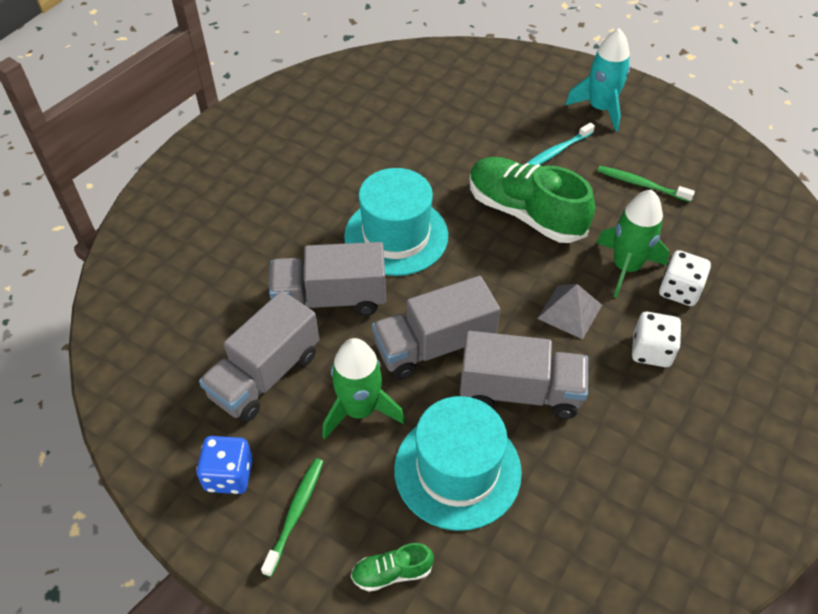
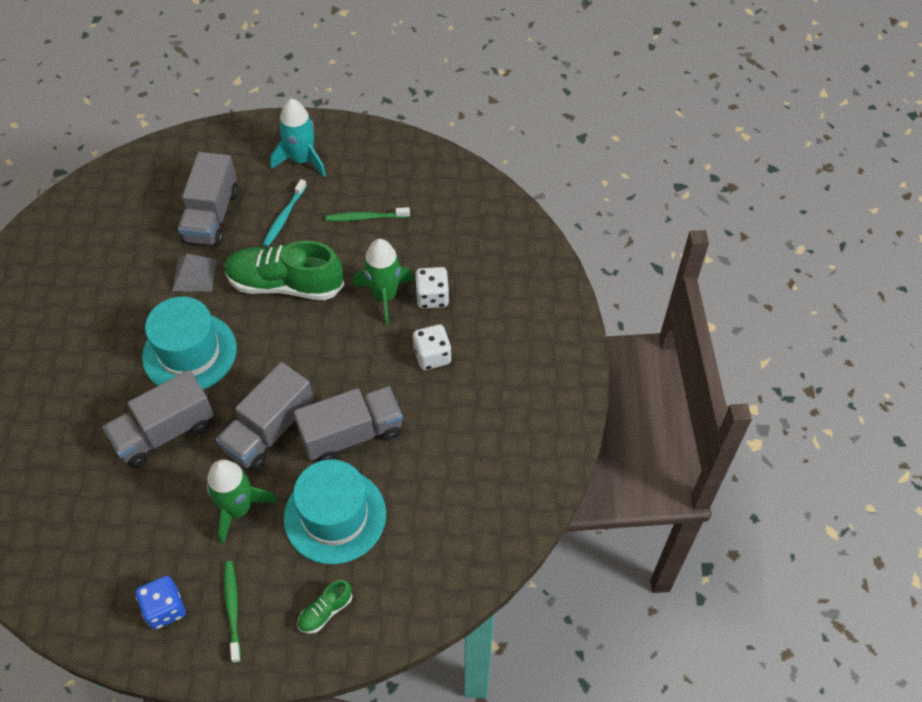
camera: 30 degrees left, 5 degrees up
grey truck [199,291,319,422] -> grey truck moved to [178,152,238,246]
grey pyramid [537,284,602,339] -> grey pyramid moved to [172,254,217,292]

